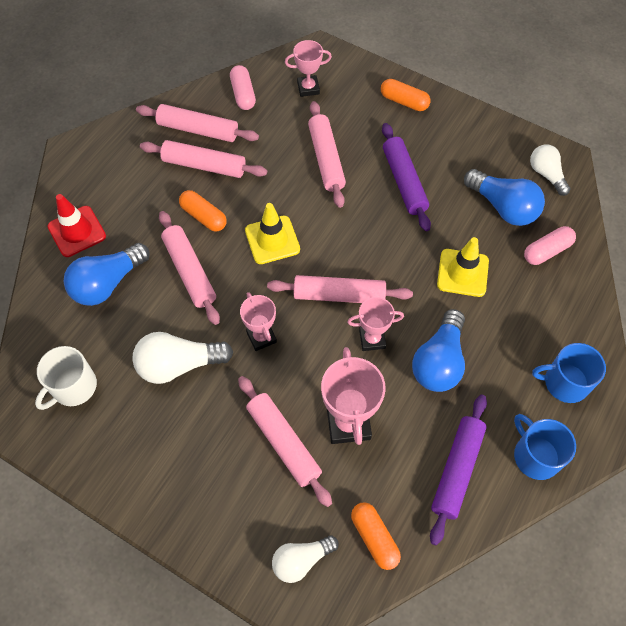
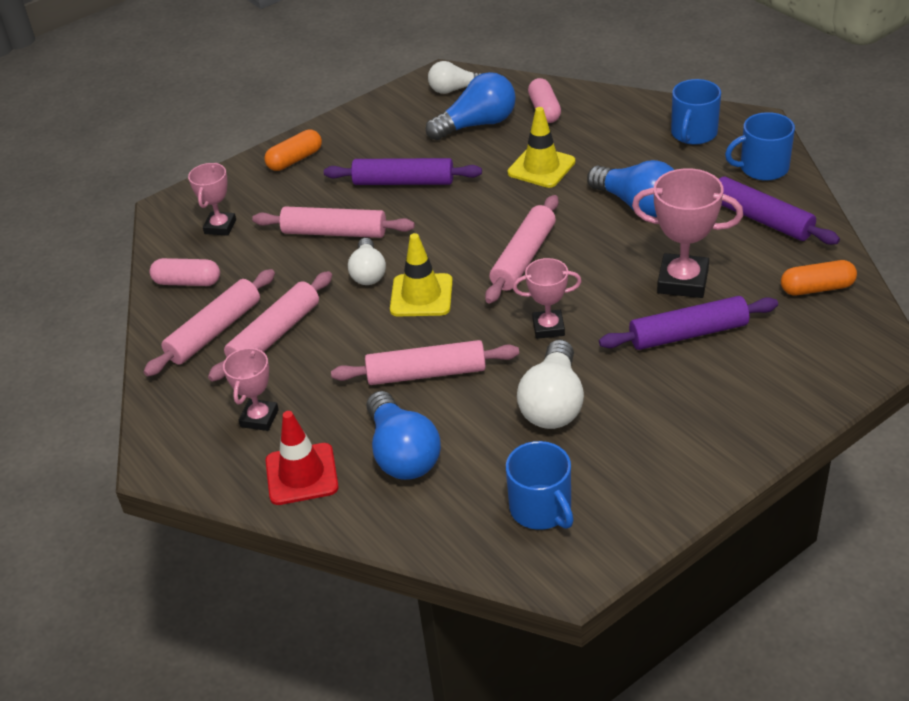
camera: 65 degrees left, 20 degrees down
white mug [35,346,97,410] -> blue mug [506,441,574,530]
orange capsule [179,190,227,232] -> none
pink rolling pin [238,376,332,507] -> purple rolling pin [599,296,778,350]
white light bulb [272,535,339,583] -> white light bulb moved to [348,238,386,285]
pink trophy [347,297,404,351] -> pink trophy moved to [223,346,279,431]

